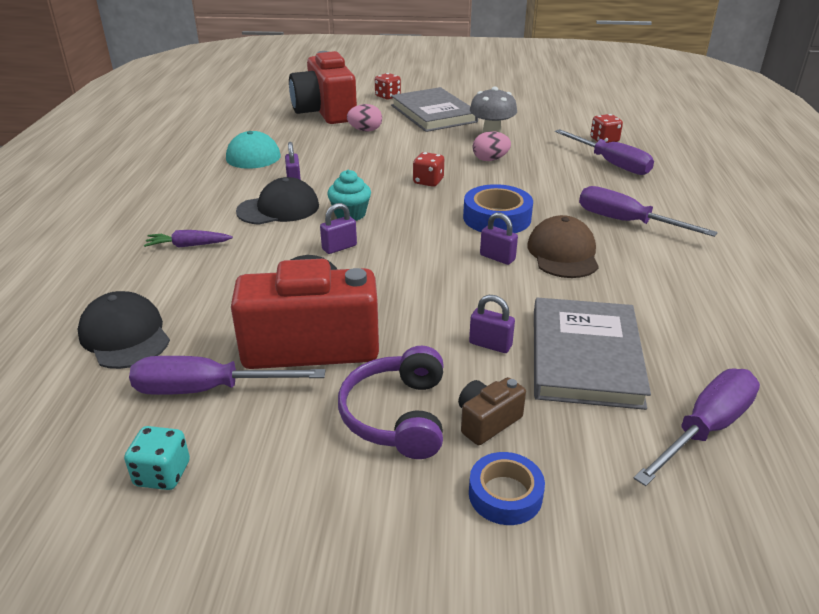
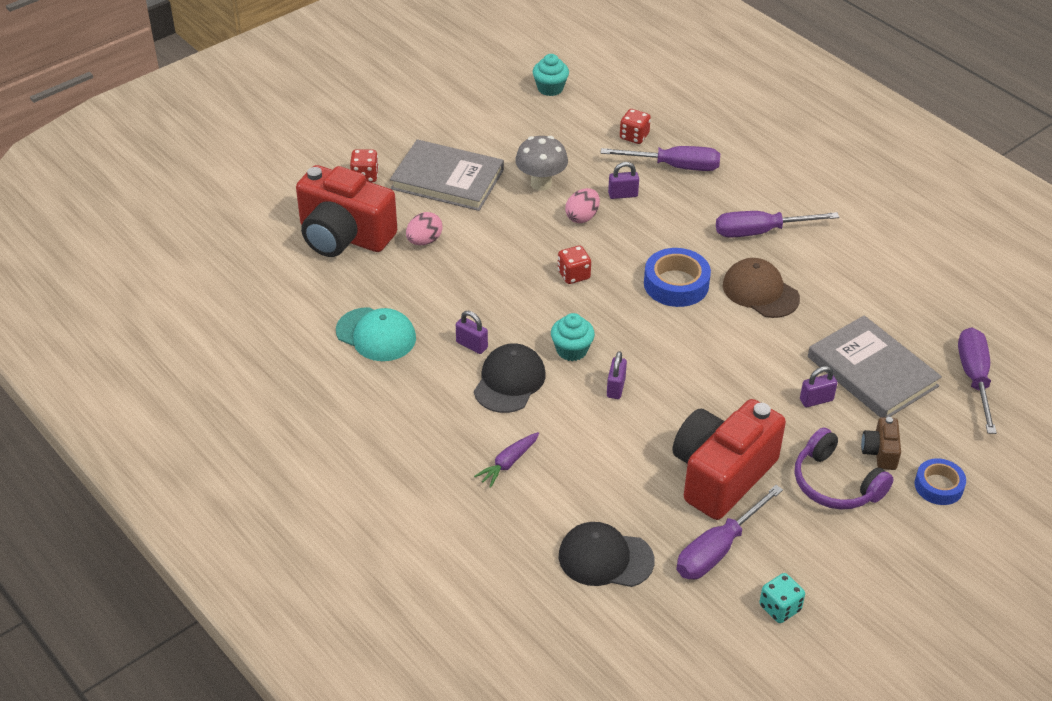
camera: 45 degrees left, 10 degrees up
purple padlock [480,212,518,265] -> purple padlock moved to [608,162,639,199]
none -> turquoise cupcake [533,54,569,96]

